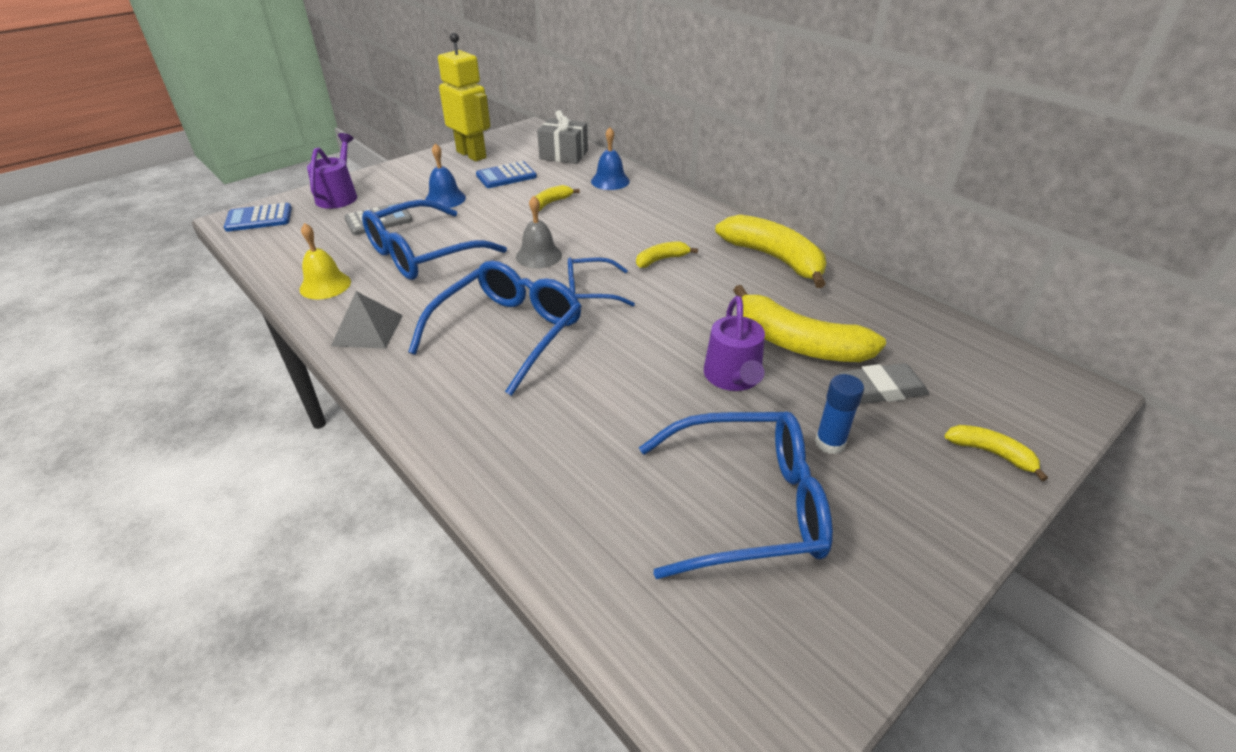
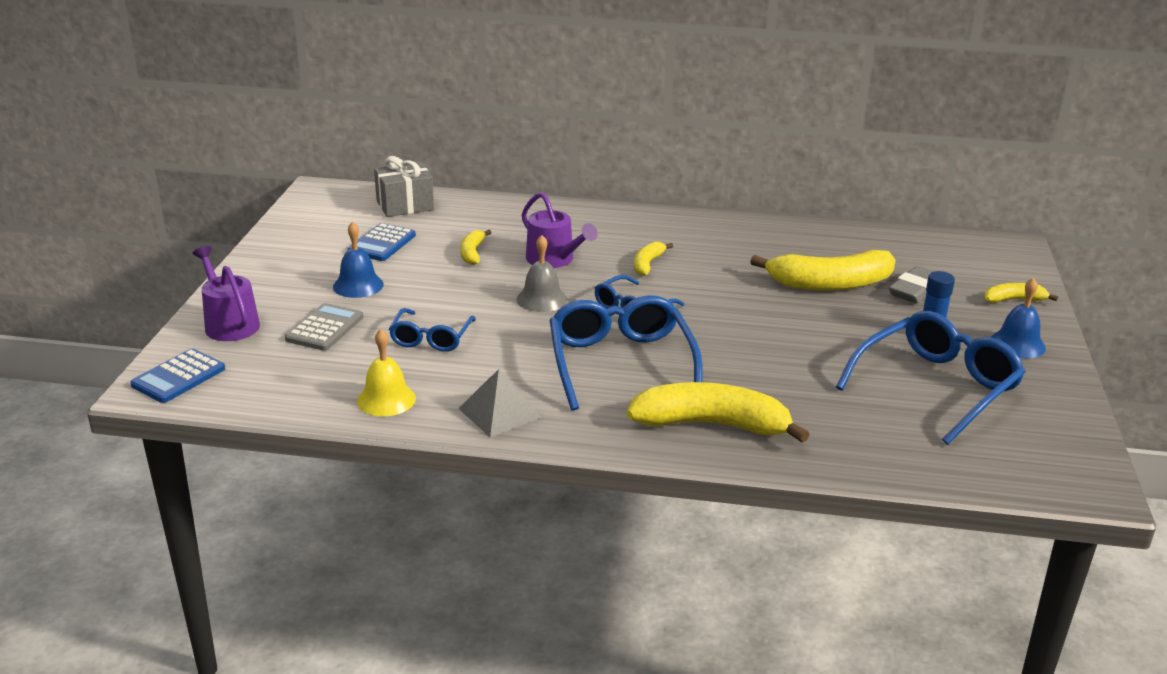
camera: 40 degrees left, 10 degrees down
blue glasses [362,200,507,280] -> blue glasses [389,308,476,352], size x0.56
yellow robot [438,33,490,161] -> none
blue bell [591,127,630,190] -> blue bell moved to [991,278,1046,359]
purple watering can [704,296,765,391] -> purple watering can moved to [522,192,598,268]
yellow banana [715,215,826,288] -> yellow banana moved to [627,382,810,443]

